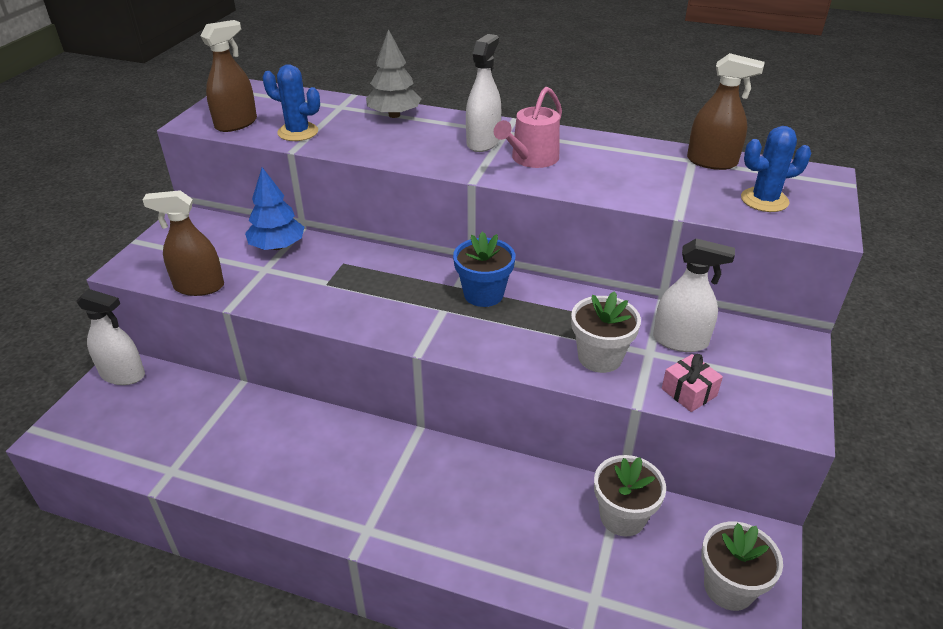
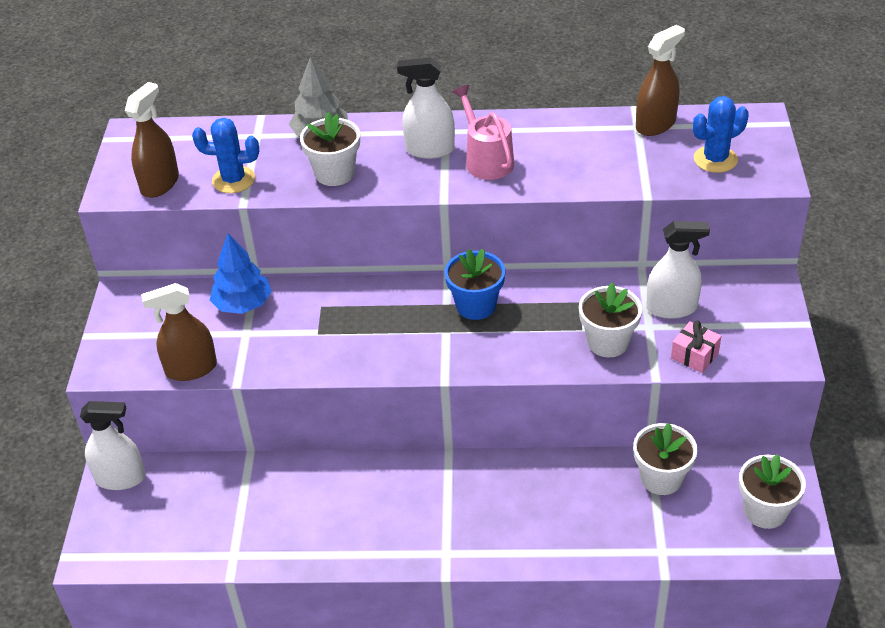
camera: 15 degrees left, 5 degrees up
white spray bottle [466,34,501,152] -> white spray bottle turned 90 degrees counterclockwise [397,57,455,159]
pink watering can [494,87,562,168] -> pink watering can turned 135 degrees clockwise [452,85,514,180]
brown spray bottle [687,53,765,170] -> brown spray bottle turned 45 degrees counterclockwise [636,25,685,136]
none -> white flower pot [300,112,360,186]

